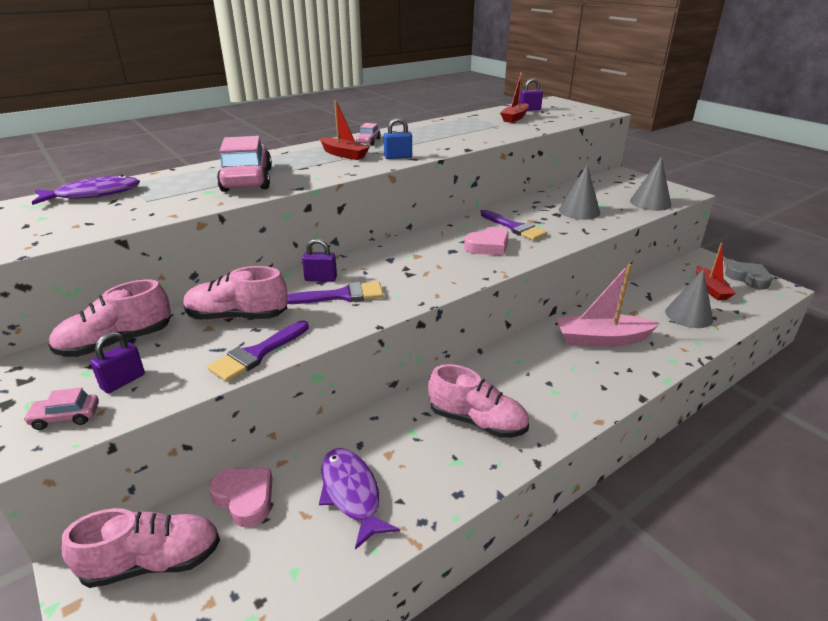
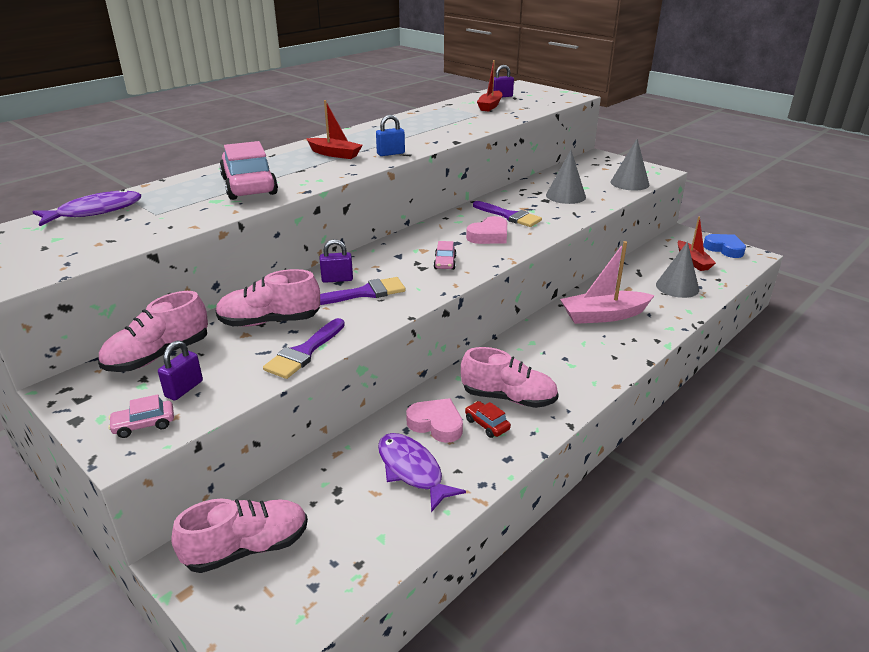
camera: 10 degrees left, 0 degrees up
pink heart [209,468,272,528] -> pink heart moved to [406,398,463,443]
pink car [356,123,381,145] -> pink car moved to [434,241,456,270]
grey heart [725,262,773,290] -> blue heart [703,234,746,258]
none -> red car [465,401,511,438]

